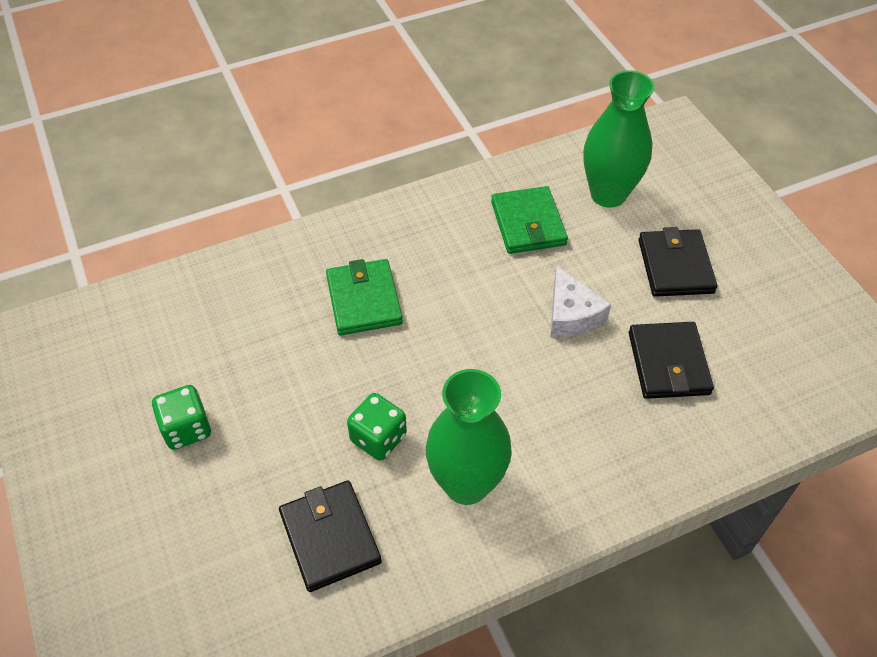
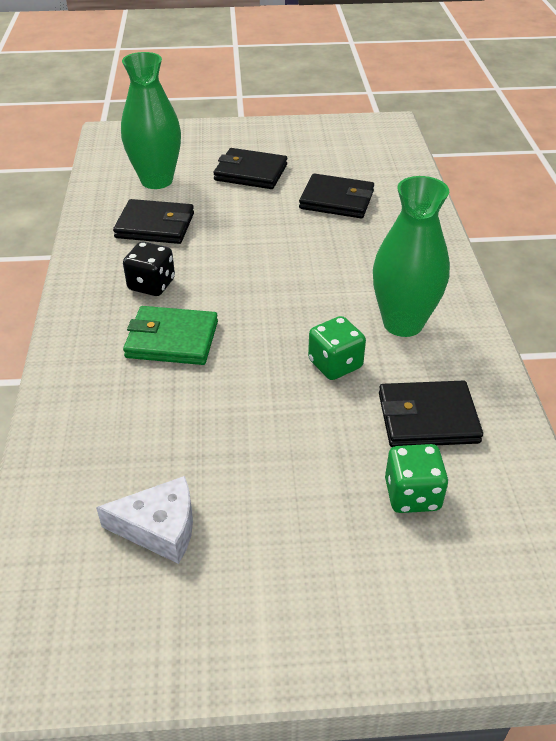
camera: 70 degrees left, 10 degrees down
green dice [152,385,211,450] -> green dice moved to [385,444,449,513]
green wallet [491,186,568,254] -> black wallet [113,199,194,244]
white cheese [550,266,611,337] -> white cheese moved to [96,476,193,564]
none -> black dice [123,242,175,296]

